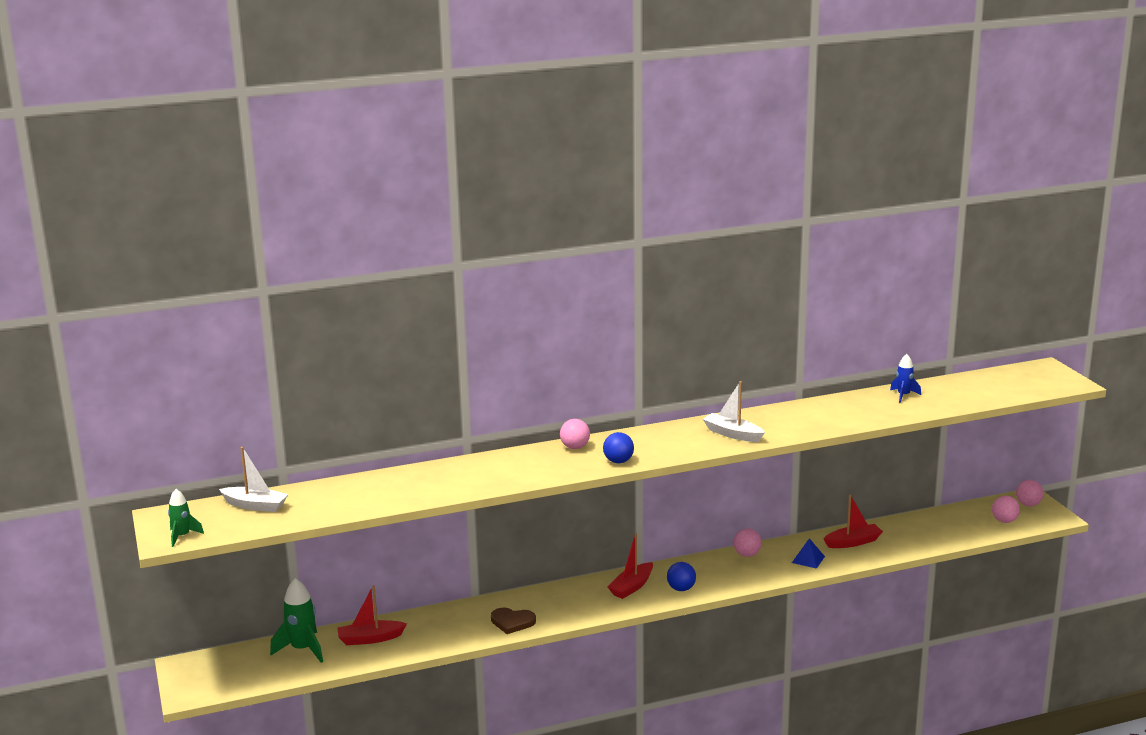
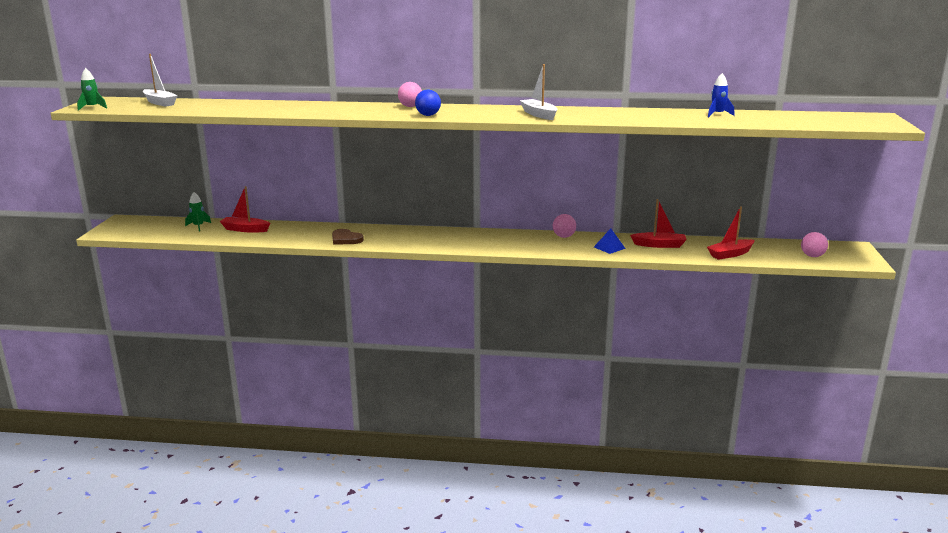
camera: 25 degrees right, 0 degrees up
green rocket [270,578,323,663] -> green rocket [185,192,211,231], size x0.60
red boat [608,533,653,599] -> red boat moved to [707,206,755,260]
blue ball [667,562,696,591] -> none
pink ball [1016,480,1044,506] -> none

